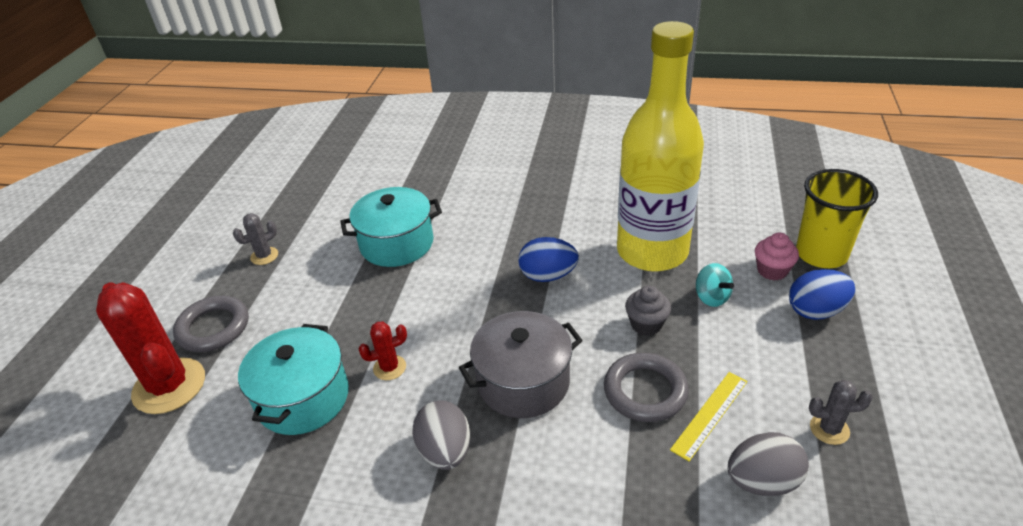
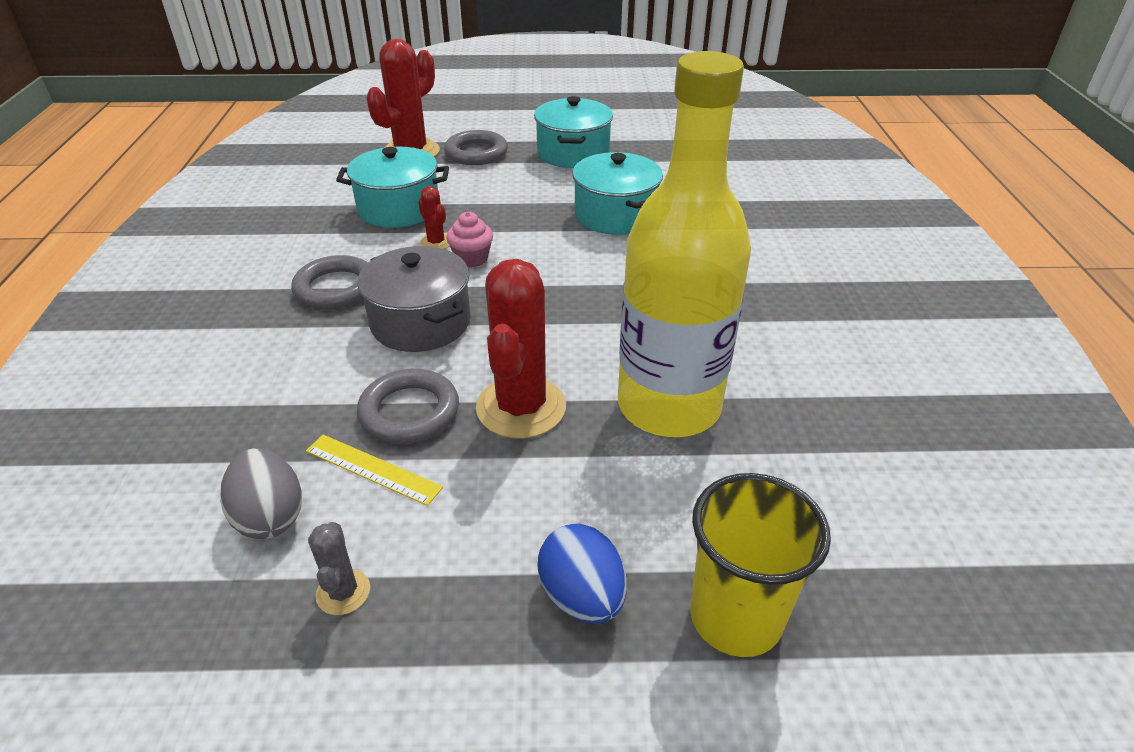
camera: 75 degrees right, 0 degrees up
grey cactus [233,213,278,265] -> turquoise pot [534,96,613,168]
grey egg [412,400,470,470] -> grey ring [291,255,368,310]
blue egg [519,237,579,282] -> none
grey cupcake [625,286,671,336] -> red cactus [476,259,566,439]
turquoise spinning top [696,263,734,307] -> none
pink cupcake [755,232,799,281] -> pink cupcake moved to [446,212,493,267]

